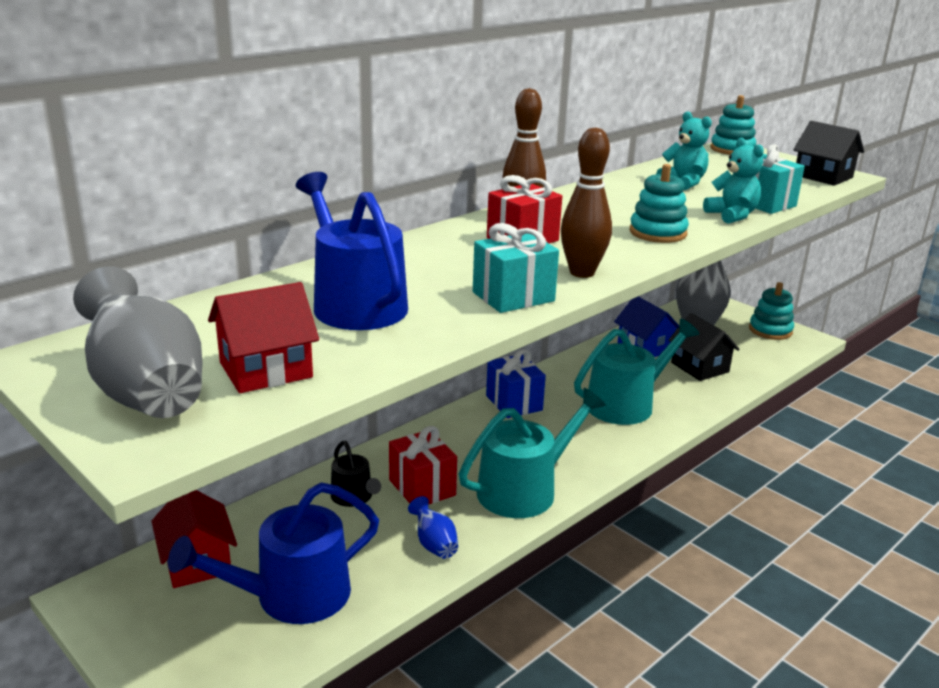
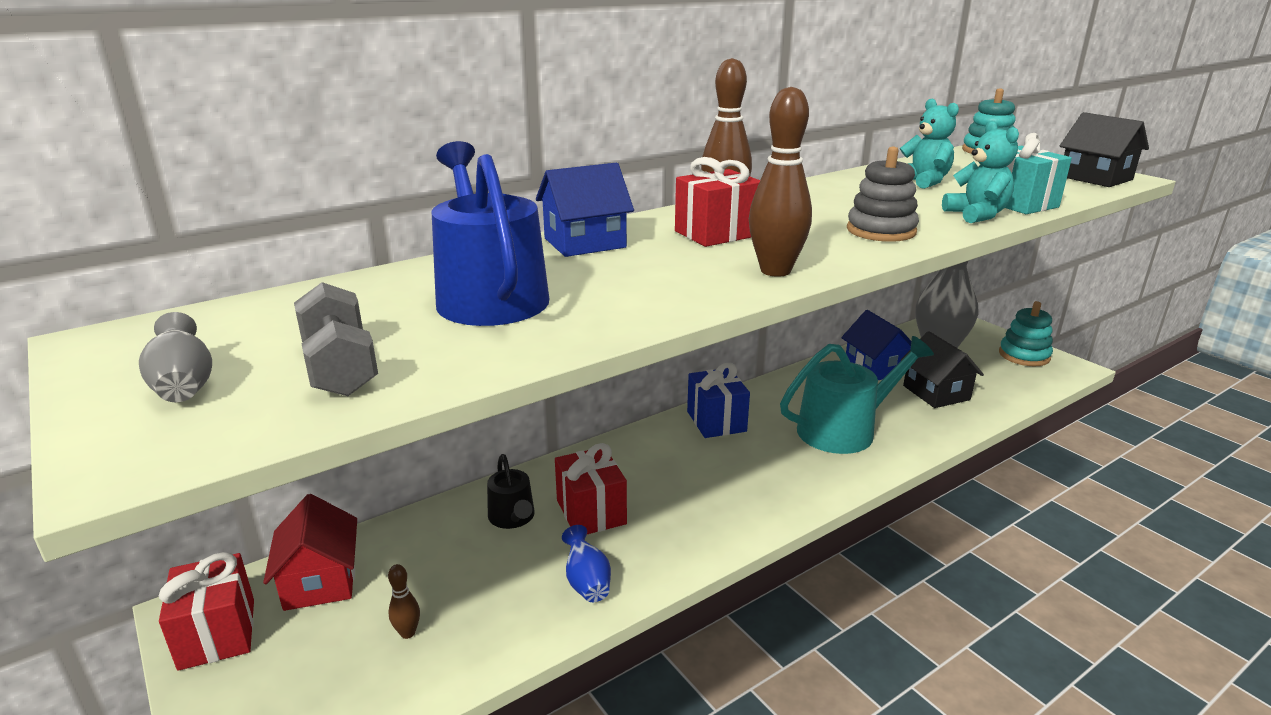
camera: 10 degrees right, 0 degrees up
grey vase [73,266,202,418] -> grey vase [139,312,212,402], size x0.48
blue watering can [168,482,379,624] -> brown bowling pin [388,564,420,639]
red house [208,282,319,393] -> grey dumbbell [294,282,378,396]
turquoise watering can [459,388,606,518] -> none
turquoise gift [473,223,559,313] -> none
turquoise stacking toy [630,164,689,243] -> grey stacking toy [847,147,919,242]
none -> red gift [159,552,254,671]
none -> blue house [536,163,634,257]

